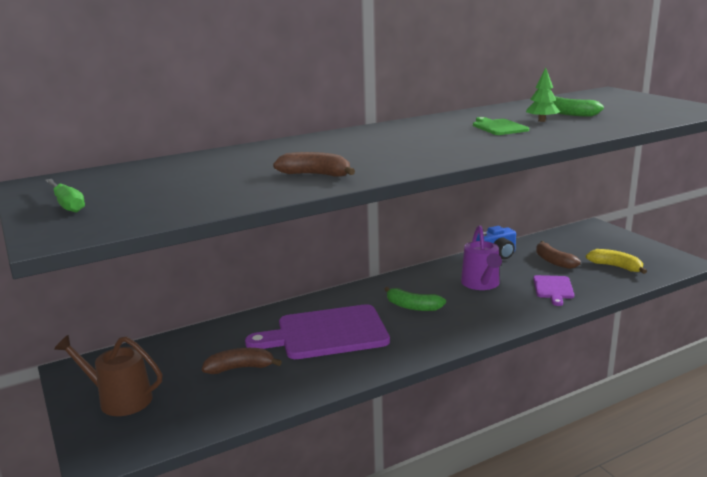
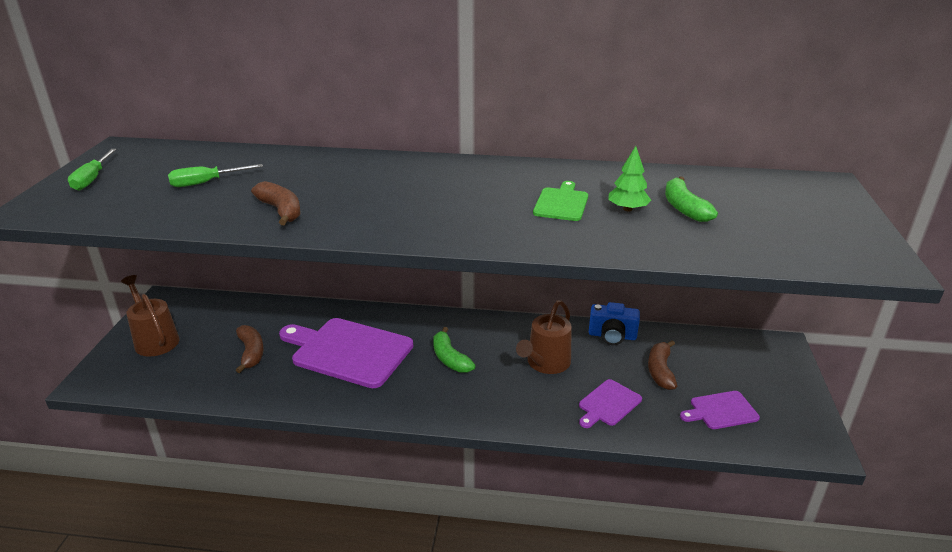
camera: 35 degrees right, 10 degrees up
brown banana [202,348,282,374] -> brown banana turned 45 degrees clockwise [236,325,264,373]
purple watering can [461,225,502,290] -> brown watering can [516,300,572,374]
yellow banana [586,249,647,274] -> purple cutting board [680,391,760,429]
none -> green screwdriver [168,164,263,187]

